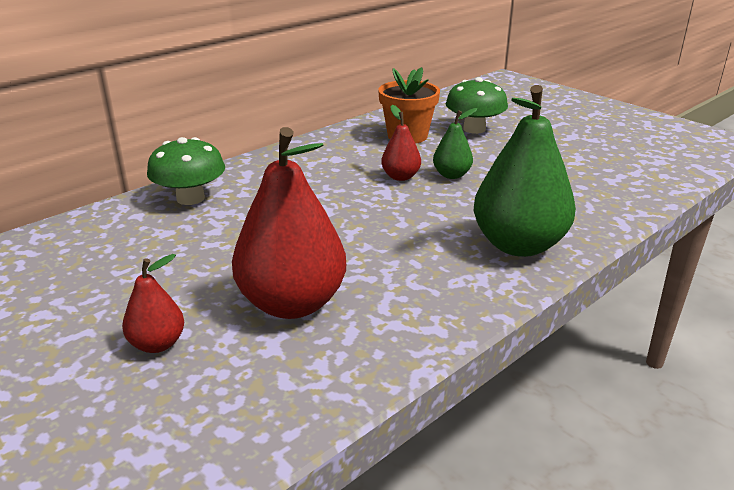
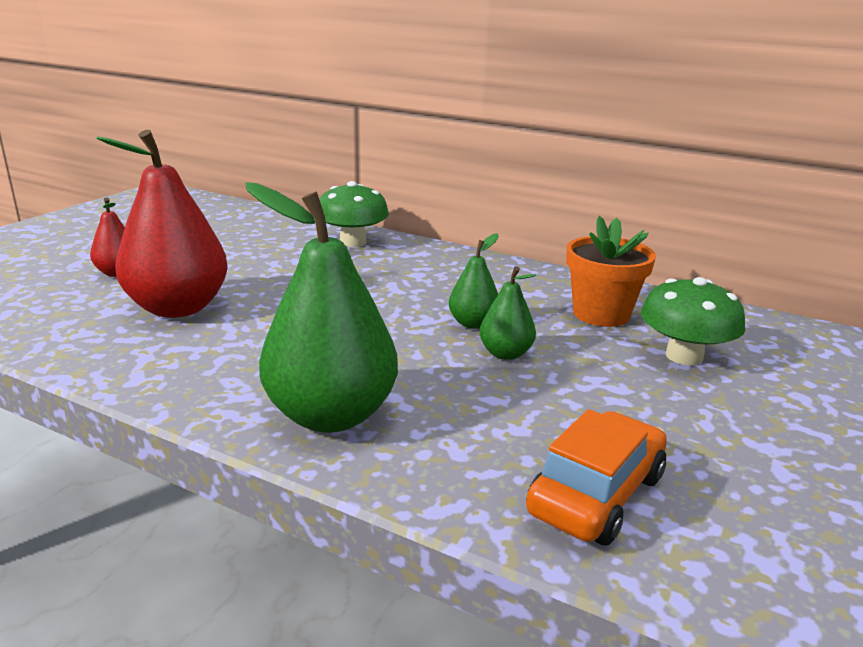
camera: 70 degrees right, 5 degrees down
red pear [381,105,421,181] -> green pear [449,233,499,329]
none -> orange car [526,409,667,546]

